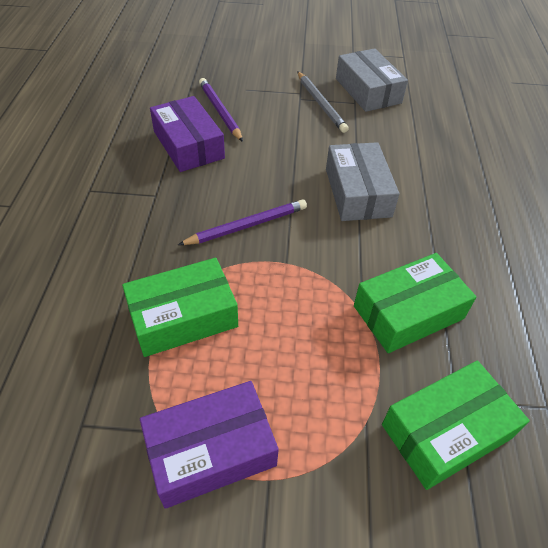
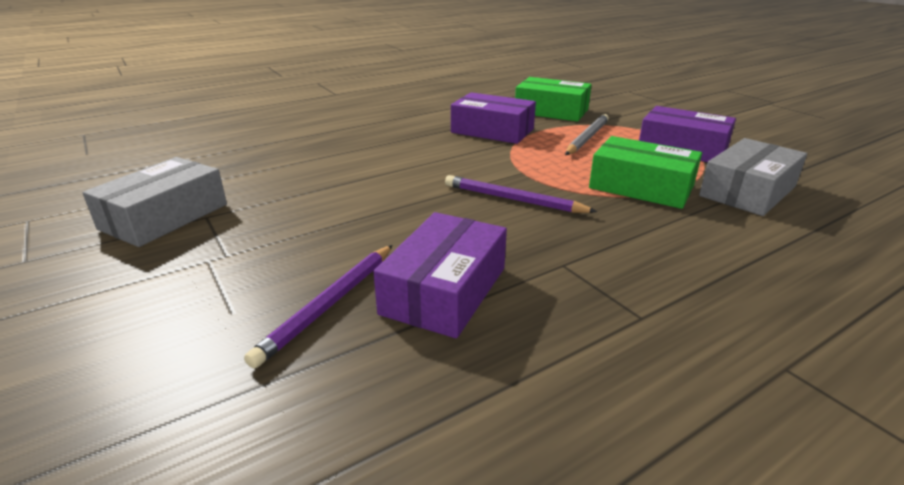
camera: 125 degrees left, 20 degrees down
grey pencil [297,71,349,133] -> grey pencil moved to [565,114,609,155]
grey box [326,142,399,221] -> grey box moved to [699,138,807,216]
green box [354,253,476,353] -> purple box [451,92,536,144]

